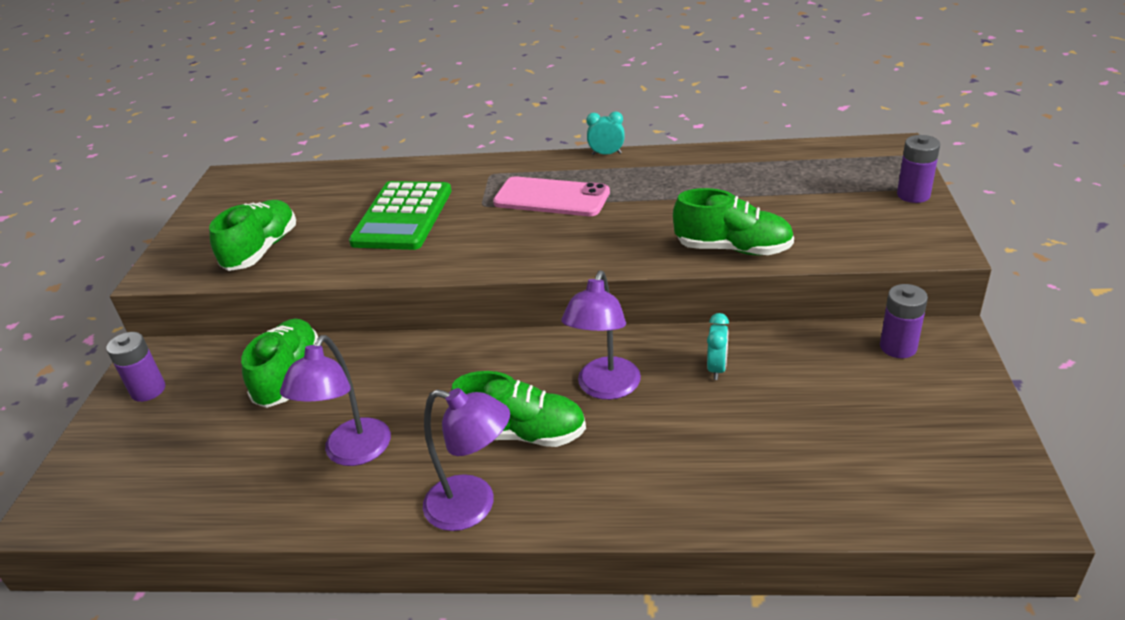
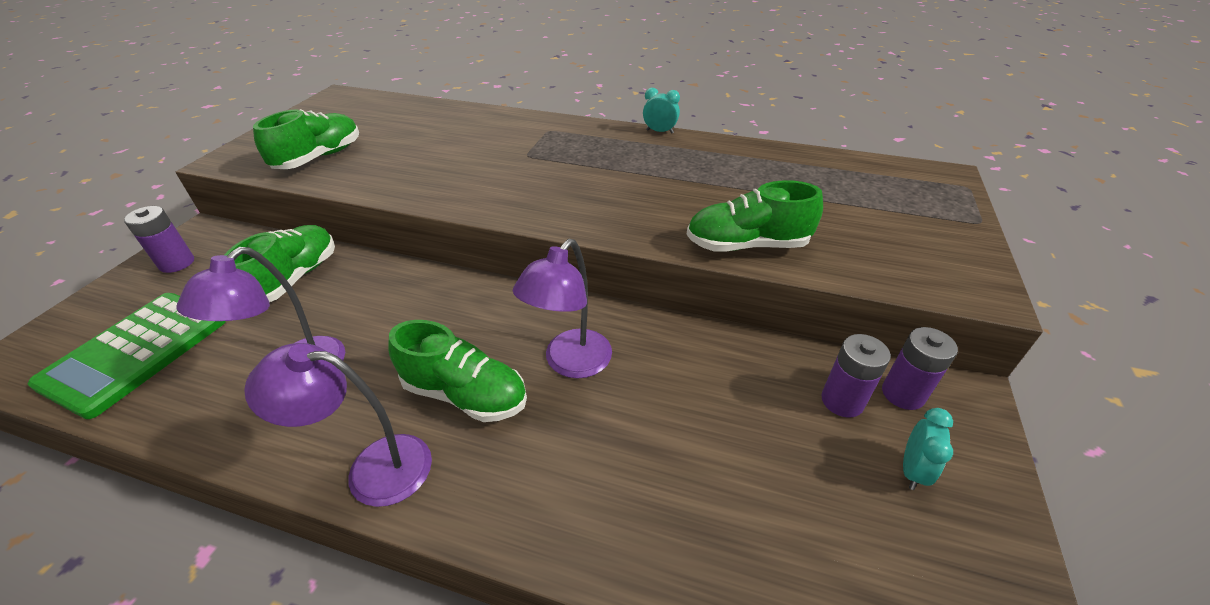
camera: 10 degrees right, 5 degrees up
green calculator [349,181,451,250] -> green calculator moved to [28,293,226,419]
purple lamp [423,388,510,531] -> purple lamp turned 150 degrees clockwise [244,343,432,507]
pink phone [493,176,610,216] -> none
green shoe [673,188,794,255] -> green shoe turned 150 degrees clockwise [686,180,823,252]
turquoise clock [707,313,729,380] -> turquoise clock moved to [903,408,953,490]
purple battery [897,135,940,203] -> purple battery moved to [821,334,891,418]

